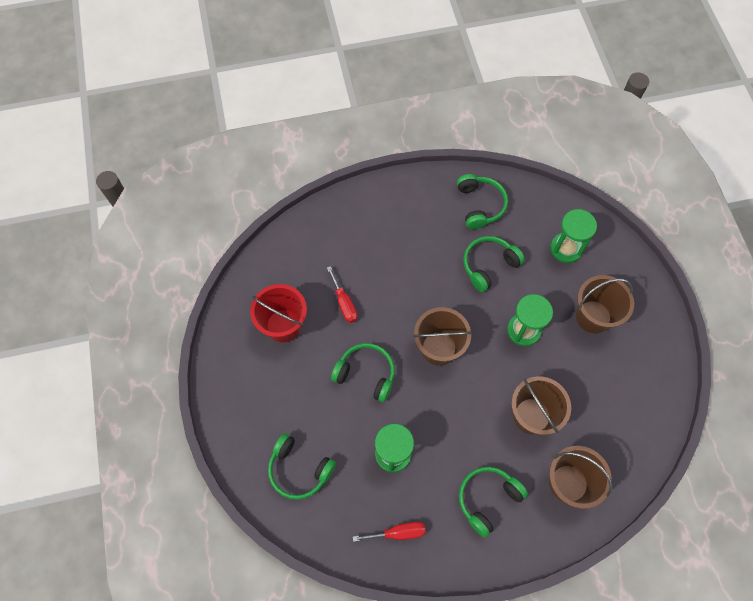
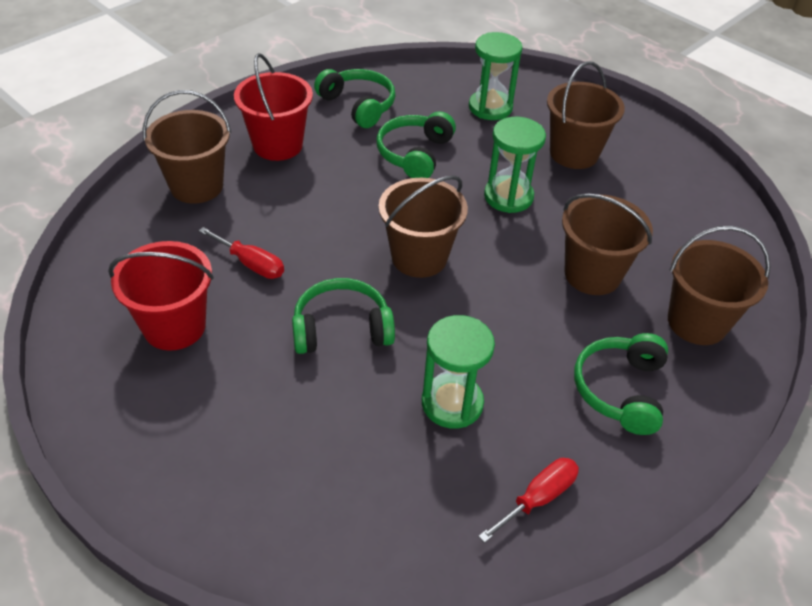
camera: 35 degrees left, 20 degrees down
green headphones [268,433,336,500] -> none
none -> brown bucket [143,90,231,204]
none -> red bucket [234,53,313,161]

